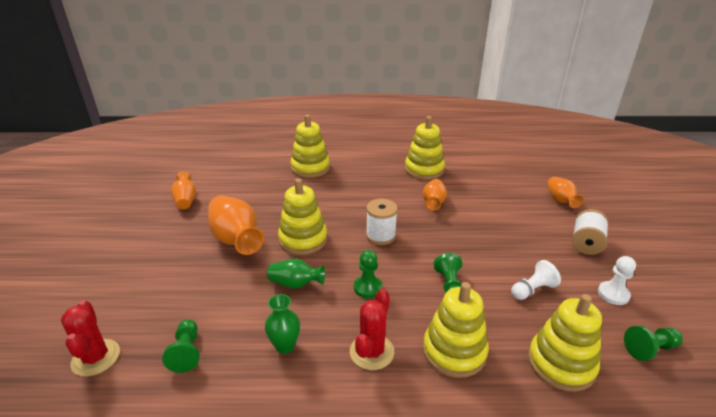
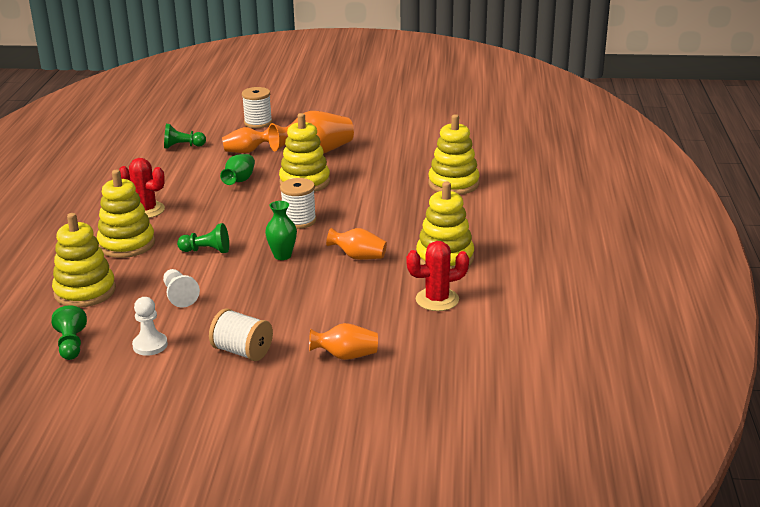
camera: 95 degrees right, 5 degrees down
red cactus [61,300,120,377] -> red cactus moved to [406,241,469,311]
orange vase [171,171,196,209] -> orange vase moved to [222,127,269,153]
green vase [265,294,300,354] -> green vase moved to [265,201,297,260]
green pawn [354,250,382,298] -> none
none -> white spool [242,87,272,128]

